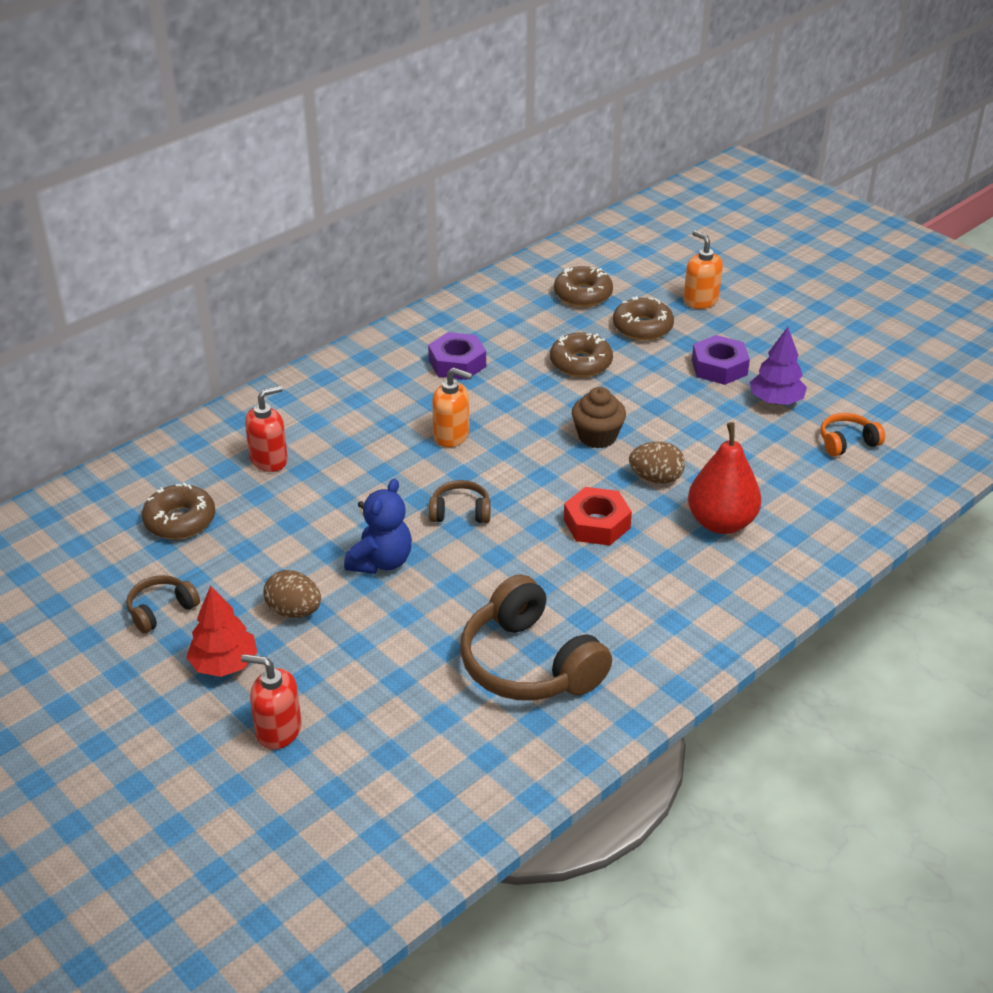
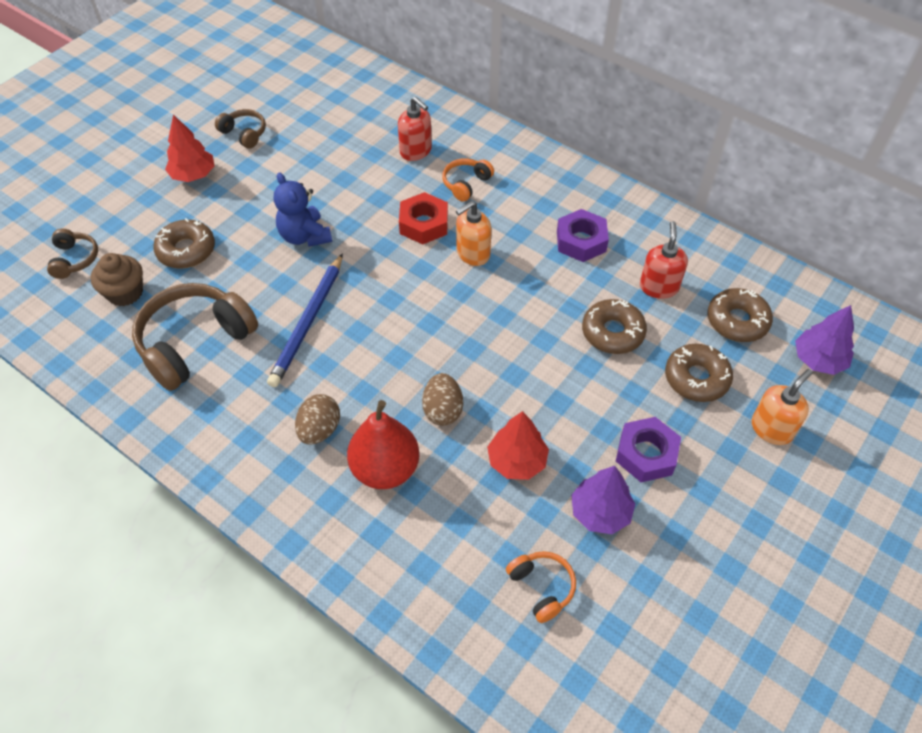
camera: 80 degrees right, 15 degrees up
brown donut [142,483,215,539] -> brown donut moved to [153,218,215,269]
red soap dispenser [241,654,302,750] -> red soap dispenser moved to [640,221,688,299]
brown egg [263,570,321,618] -> brown egg moved to [295,394,340,445]
blue teddy bear [344,479,412,574] -> blue teddy bear turned 45 degrees clockwise [274,172,332,247]
brown headphones [429,480,491,523] -> brown headphones moved to [47,229,98,279]
orange soap dispenser [432,367,473,447] -> orange soap dispenser turned 45 degrees clockwise [456,201,491,266]
red nut [564,487,632,546] -> red nut moved to [399,192,448,244]
brown cupcake [572,387,626,448] -> brown cupcake moved to [91,253,143,306]
none -> blue pencil [267,253,343,387]
none -> orange headphones [442,158,494,202]
none -> red tree [487,411,549,480]
none -> purple tree [795,305,854,375]

